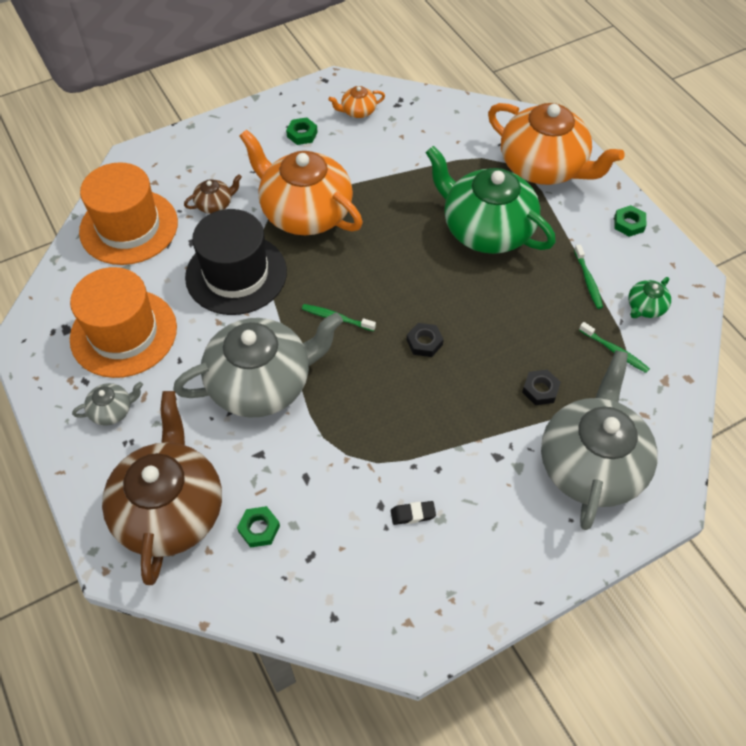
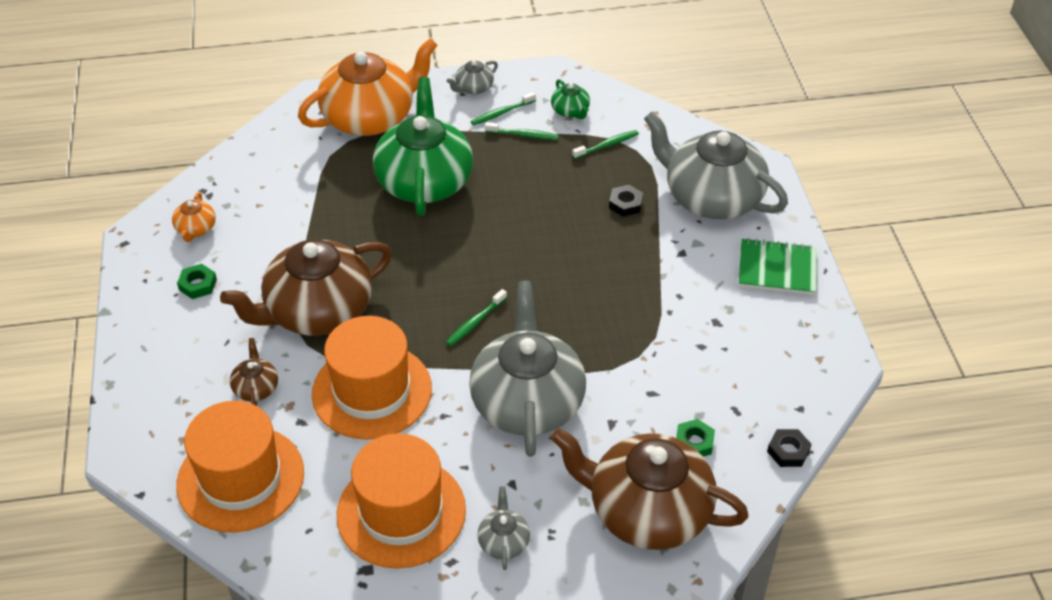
camera: 70 degrees left, 10 degrees down
black hat [185,209,287,315] -> orange hat [312,316,432,440]
orange teapot [239,130,363,235] -> brown teapot [220,239,392,336]
black eraser [391,501,436,525] -> none
black nut [407,323,444,357] -> black nut moved to [767,429,812,467]
green teapot [425,146,556,254] -> green teapot turned 120 degrees clockwise [373,77,473,216]
green nut [614,205,647,237] -> grey teapot [447,60,498,94]
none -> green toothbrush [471,92,536,125]
none -> green notebook [739,238,817,295]

